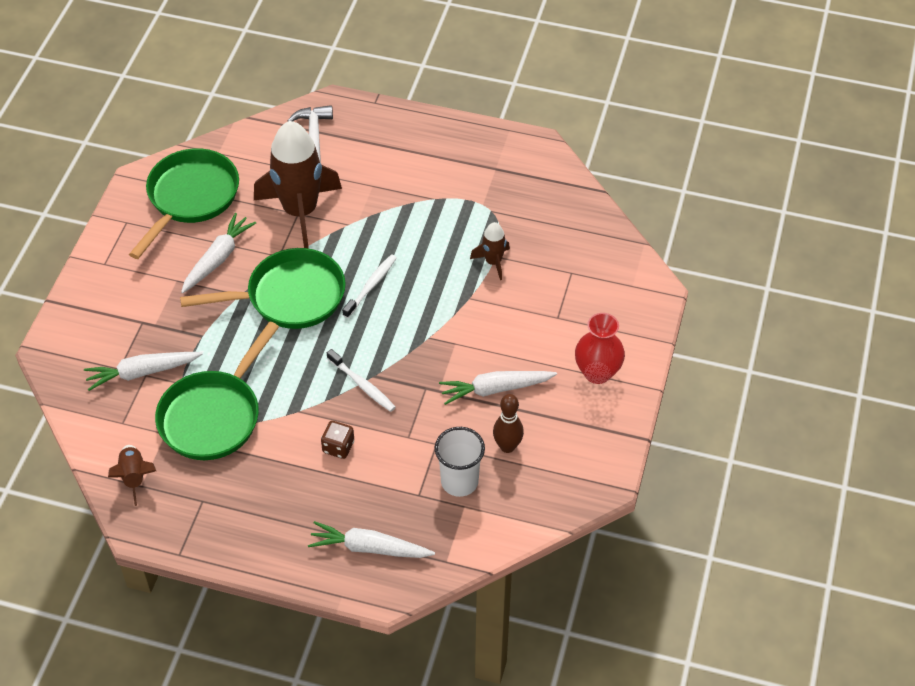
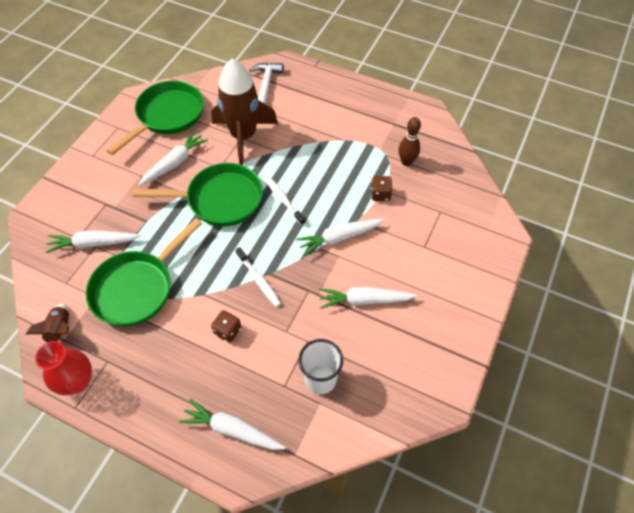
camera: 10 degrees right, 5 degrees up
white toothbrush [342,254,397,318] -> white toothbrush turned 75 degrees counterclockwise [264,176,306,225]
brown rocket [470,222,510,280] -> brown dice [371,176,392,201]
brown bowling pin [493,394,524,453] -> brown bowling pin moved to [398,117,421,166]
red vase [575,313,625,384] -> red vase moved to [35,341,92,395]
none -> white carrot [296,219,385,256]

